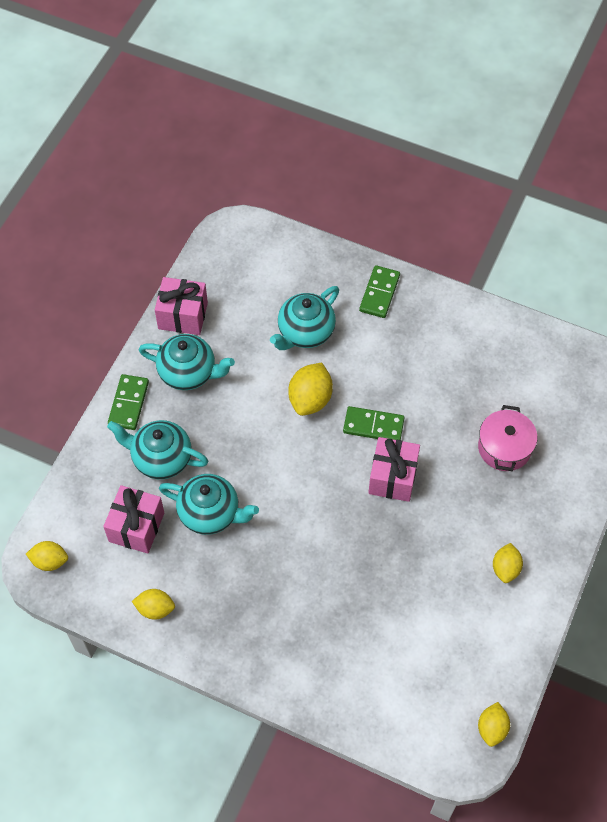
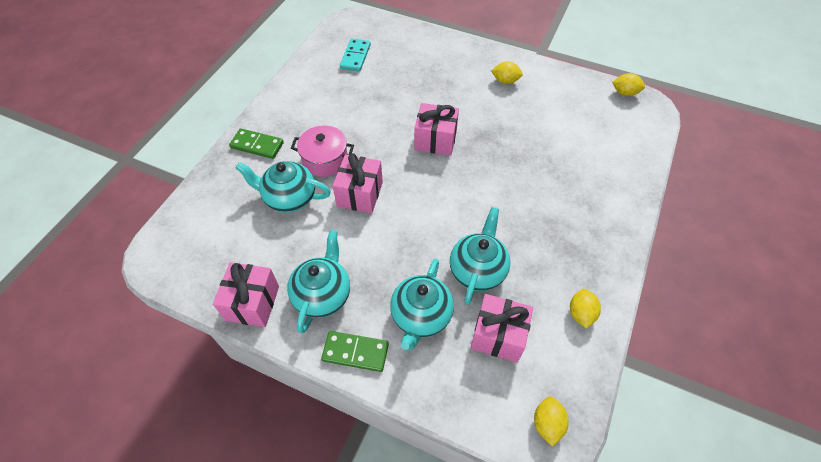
camera: 90 degrees left, 5 degrees down
turquoise teapot [270,286,339,350] -> turquoise teapot turned 150 degrees clockwise [236,161,331,213]
yellow lemon [288,363,333,416] -> pink gift [333,153,383,213]
green domino [343,406,405,440] -> none
pink pot [478,405,537,471] -> pink pot moved to [291,125,354,177]
none -> turquoise domino [340,38,371,72]

